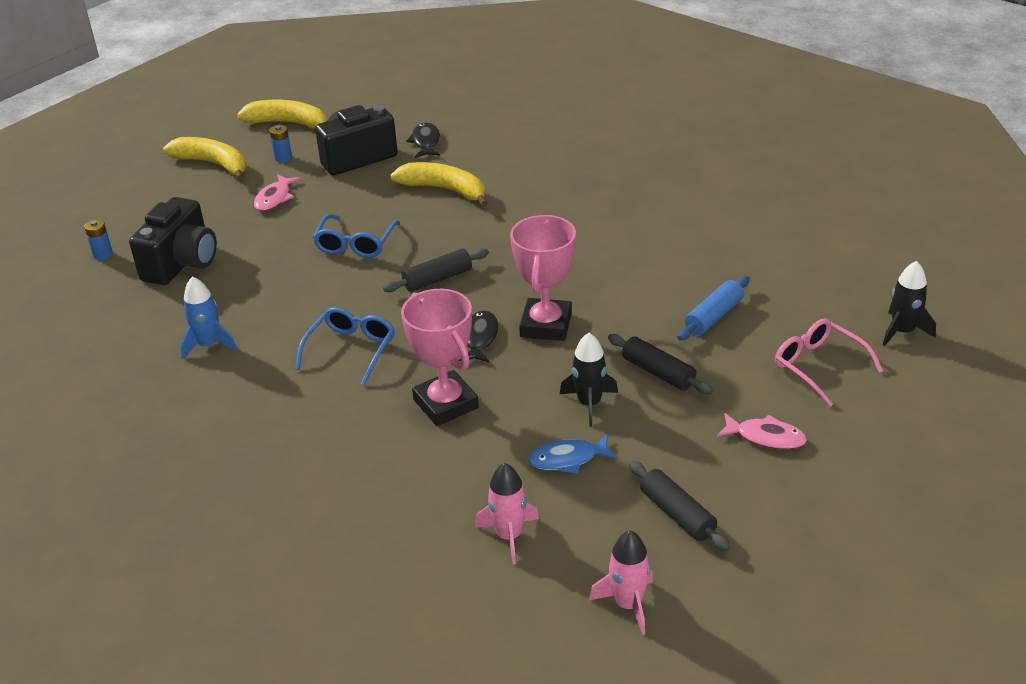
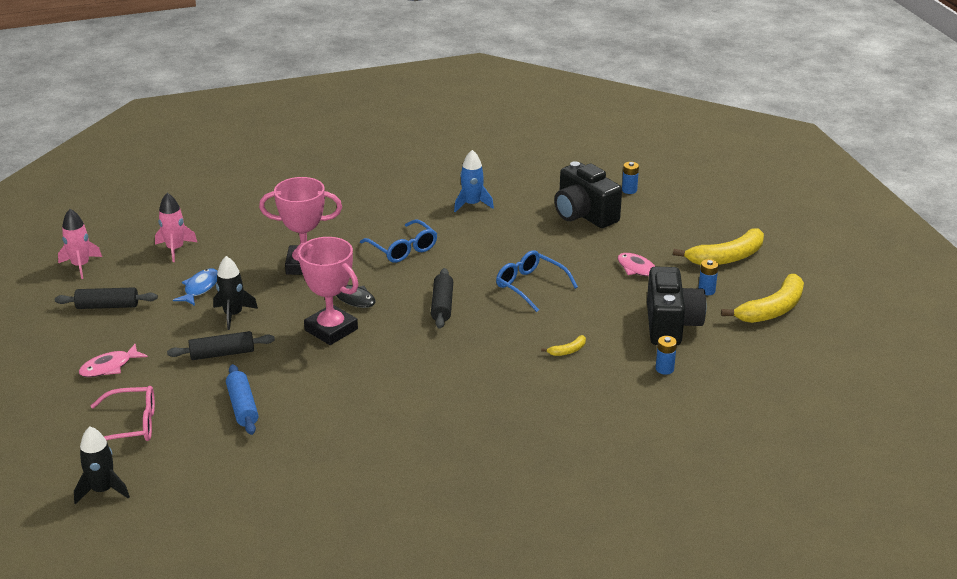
camera: 120 degrees right, 5 degrees down
yellow banana [390,162,488,207] -> yellow banana [541,335,586,356], size x0.45
black fish [406,123,440,158] -> blue battery [656,336,677,375]

